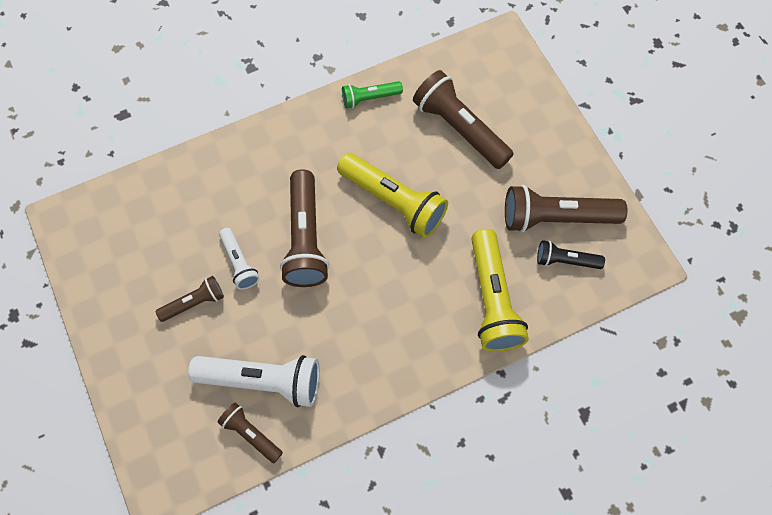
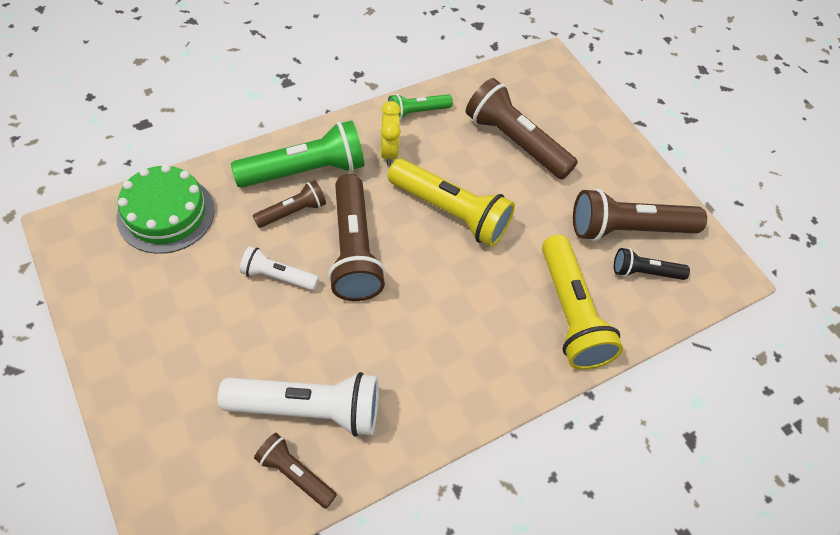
camera: 10 degrees left, 10 degrees down
brown flashlight [156,276,224,322] -> brown flashlight moved to [253,180,326,228]
white flashlight [219,228,260,290] -> white flashlight turned 135 degrees clockwise [240,246,319,290]
none -> green cake [116,164,214,254]
none -> green flashlight [231,120,364,188]
none -> yellow clock [381,101,401,166]

